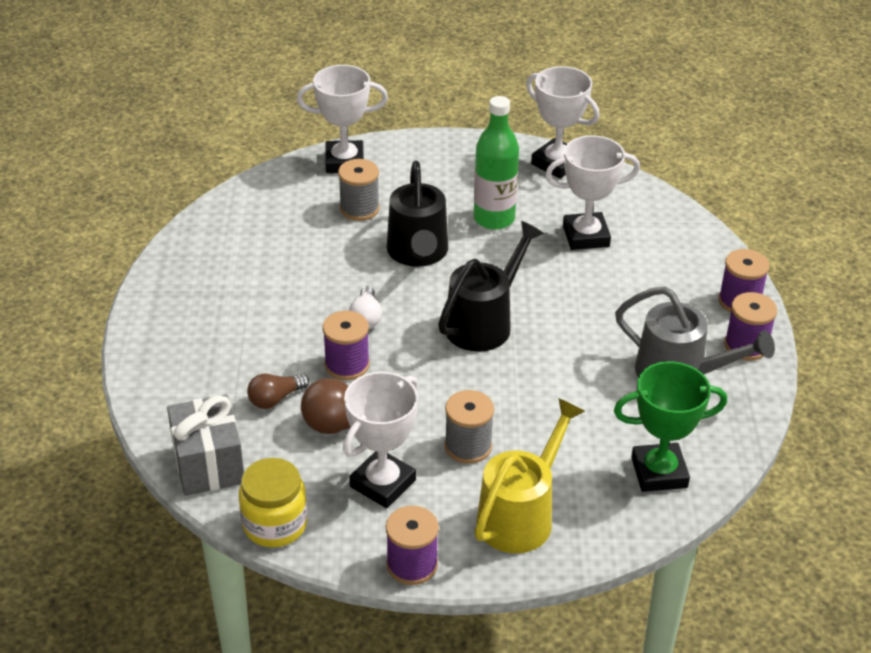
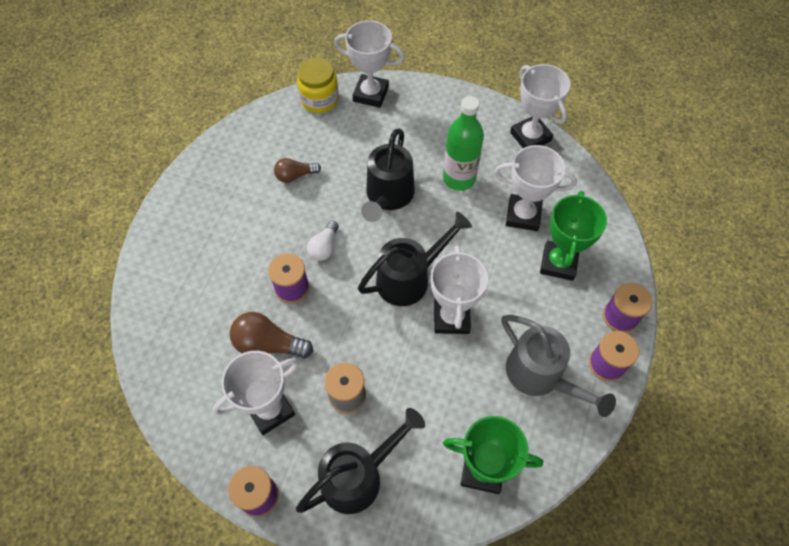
camera: 20 degrees right, 20 degrees up
grey gift [167,394,244,496] -> none
yellow jar [239,458,307,547] -> yellow jar moved to [297,58,339,113]
brown light bulb [247,373,309,409] -> brown light bulb moved to [274,158,321,183]
grey spool [338,159,380,221] -> none
yellow watering can [475,398,585,553] -> black watering can [296,408,425,514]
none -> white trophy [431,245,488,334]
none -> green trophy [540,191,607,281]

